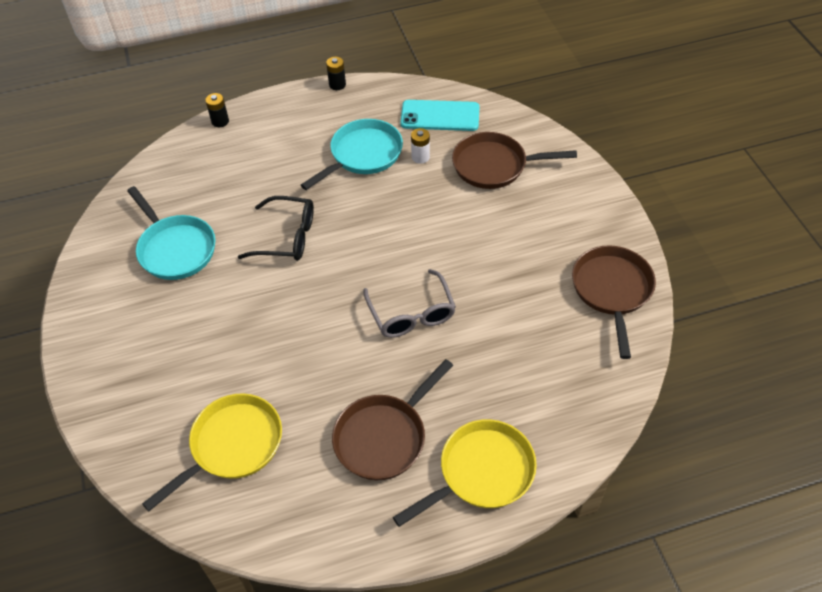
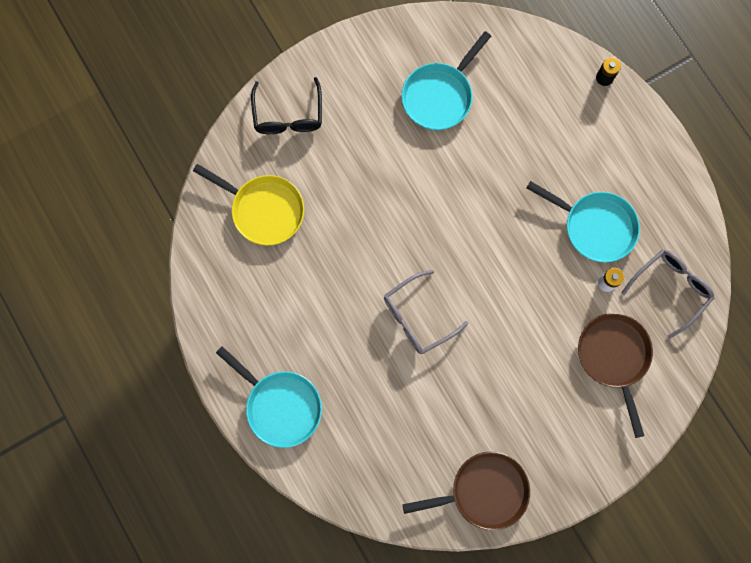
camera: 75 degrees right, 25 degrees up
black glasses [238,196,314,261] -> black glasses moved to [251,77,322,134]
black battery [326,57,346,90] -> none
brown pan [332,359,453,480] -> none
yellow pan [393,419,537,527] -> turquoise pan [216,346,322,448]
turquoise phone [400,100,480,131] -> grey glasses [621,250,714,339]

